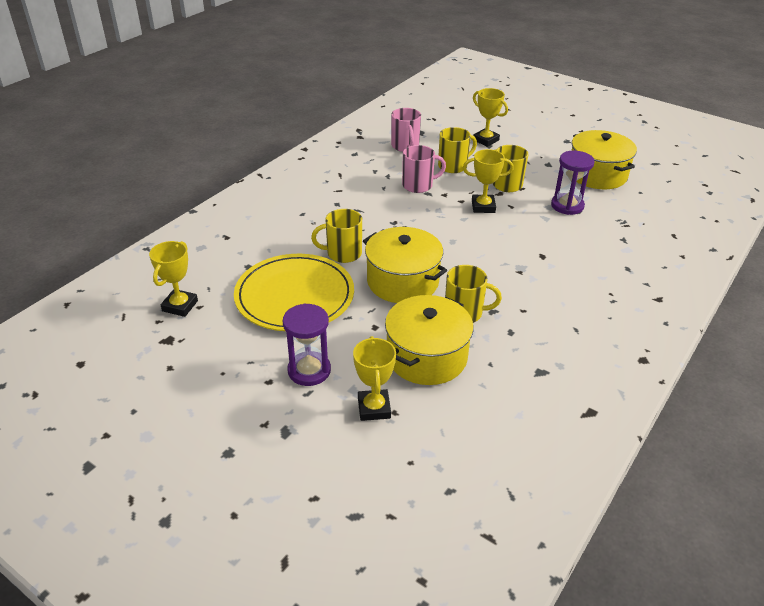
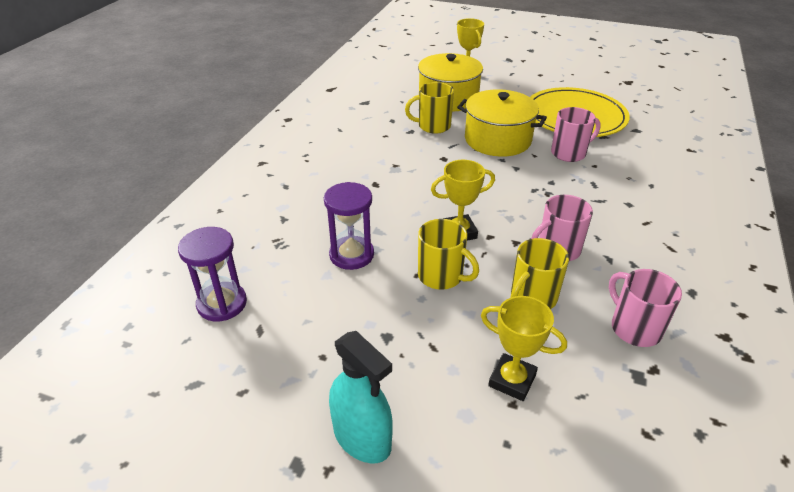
camera: 165 degrees right, 0 degrees up
yellow trophy [149,241,198,317] -> none
purple hourglass [283,304,331,386] -> purple hourglass moved to [178,227,247,321]
yellow mug [311,209,362,263] -> pink mug [551,107,601,162]
yellow pot [571,130,637,189] -> none
none -> turquoise spray bottle [329,331,393,463]

